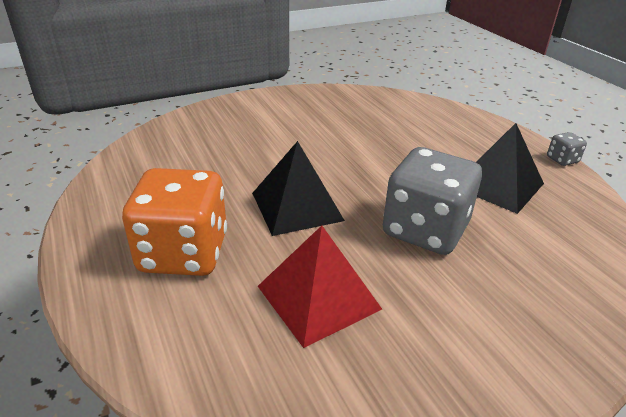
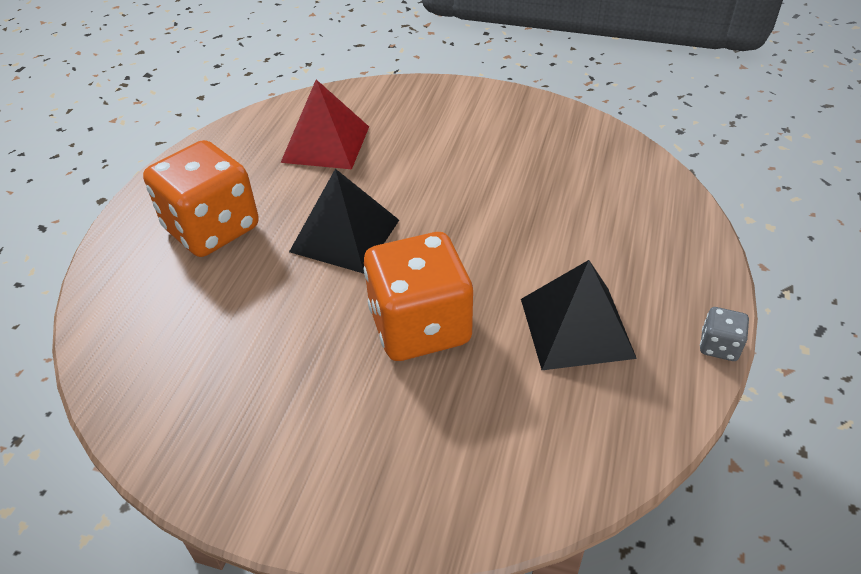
camera: 45 degrees right, 10 degrees up
red pyramid [258,226,382,348] -> red pyramid moved to [281,79,369,169]
grey dice [383,147,482,255] -> orange dice [364,232,473,361]

